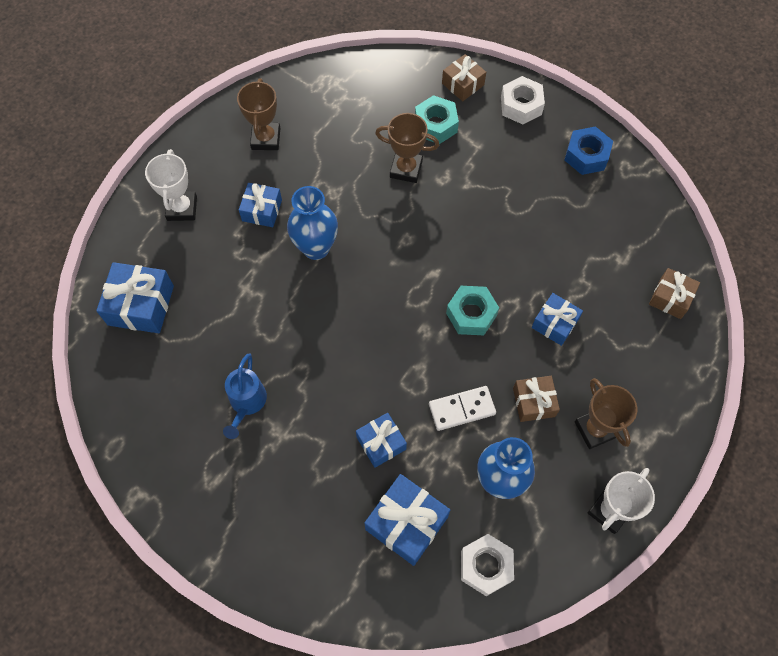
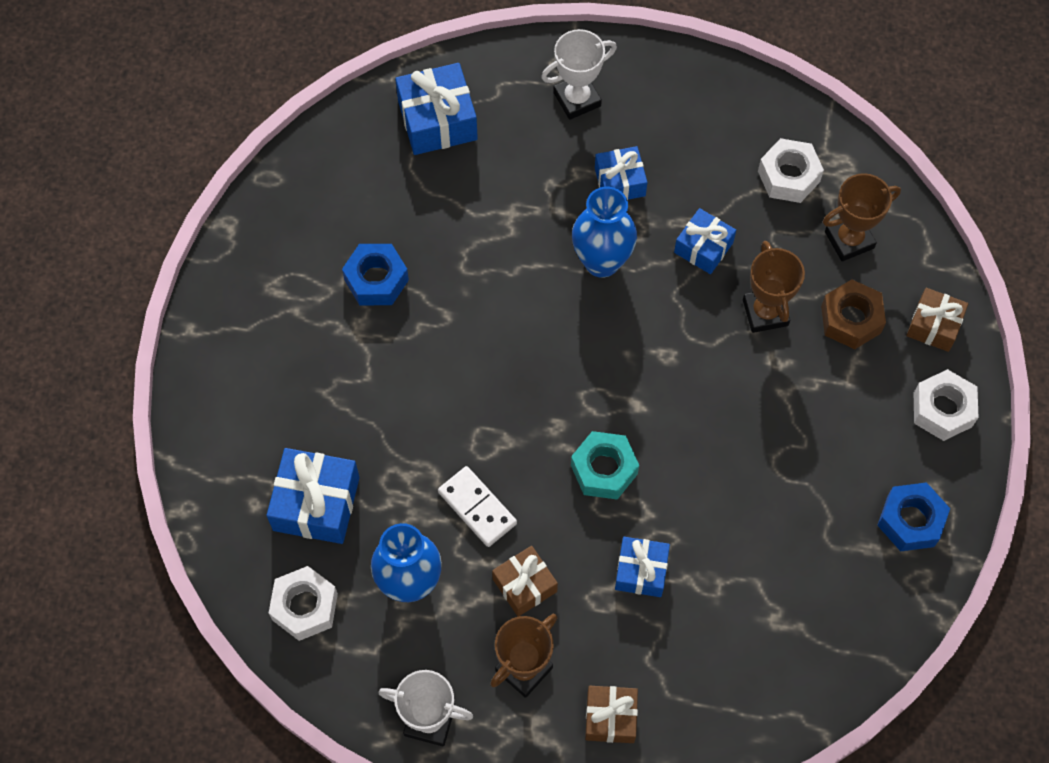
camera: 65 degrees right, 0 degrees up
blue watering can [223,354,267,439] -> blue nut [342,244,409,305]
brown trophy [237,79,280,150] -> brown trophy moved to [823,173,901,261]
blue gift [356,413,407,468] -> blue gift moved to [674,208,736,274]
turquoise nut [415,95,459,144] -> brown nut [821,279,886,349]
brown gift [649,268,700,319] -> brown gift moved to [585,686,638,743]
none -> white nut [758,138,824,203]

